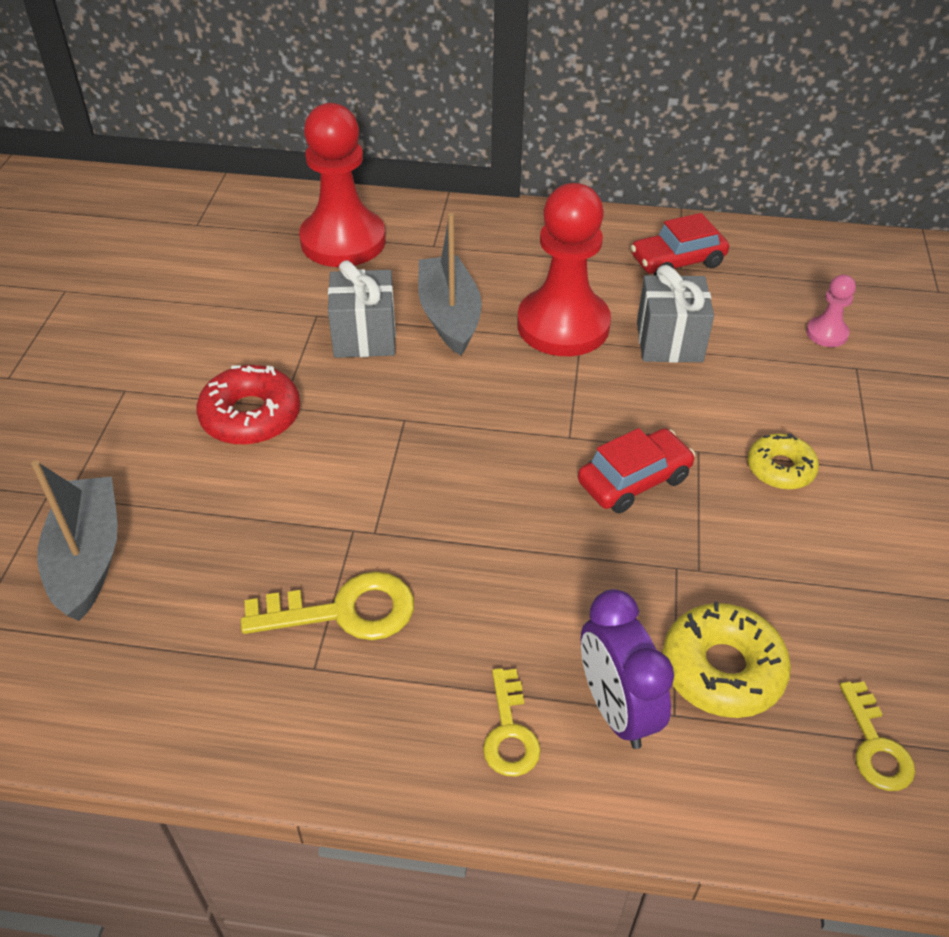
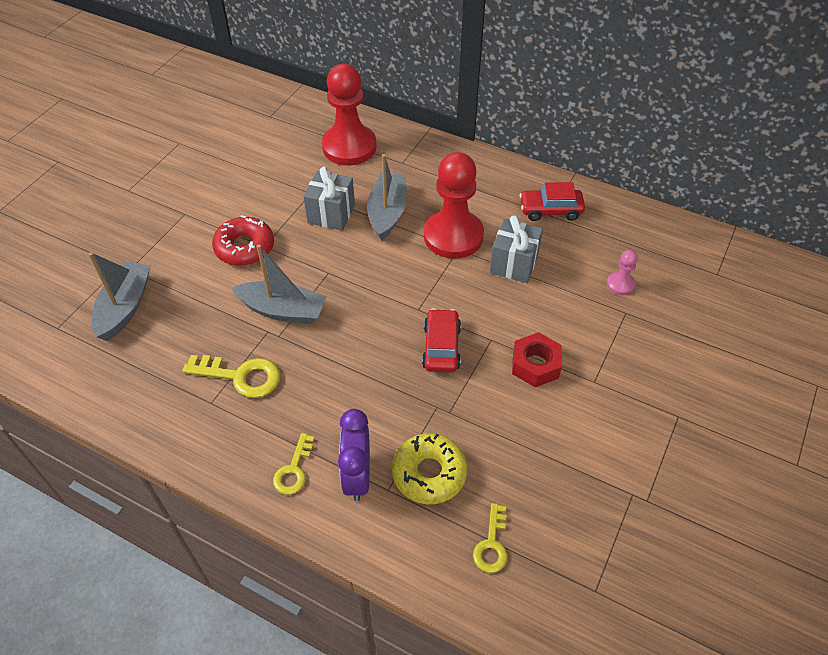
camera: 20 degrees right, 5 degrees up
red car [578,428,695,513] -> red car turned 75 degrees counterclockwise [422,308,461,373]
yellow donut [748,433,819,490] -> red nut [512,332,562,387]
none -> grey boat [232,245,327,324]

